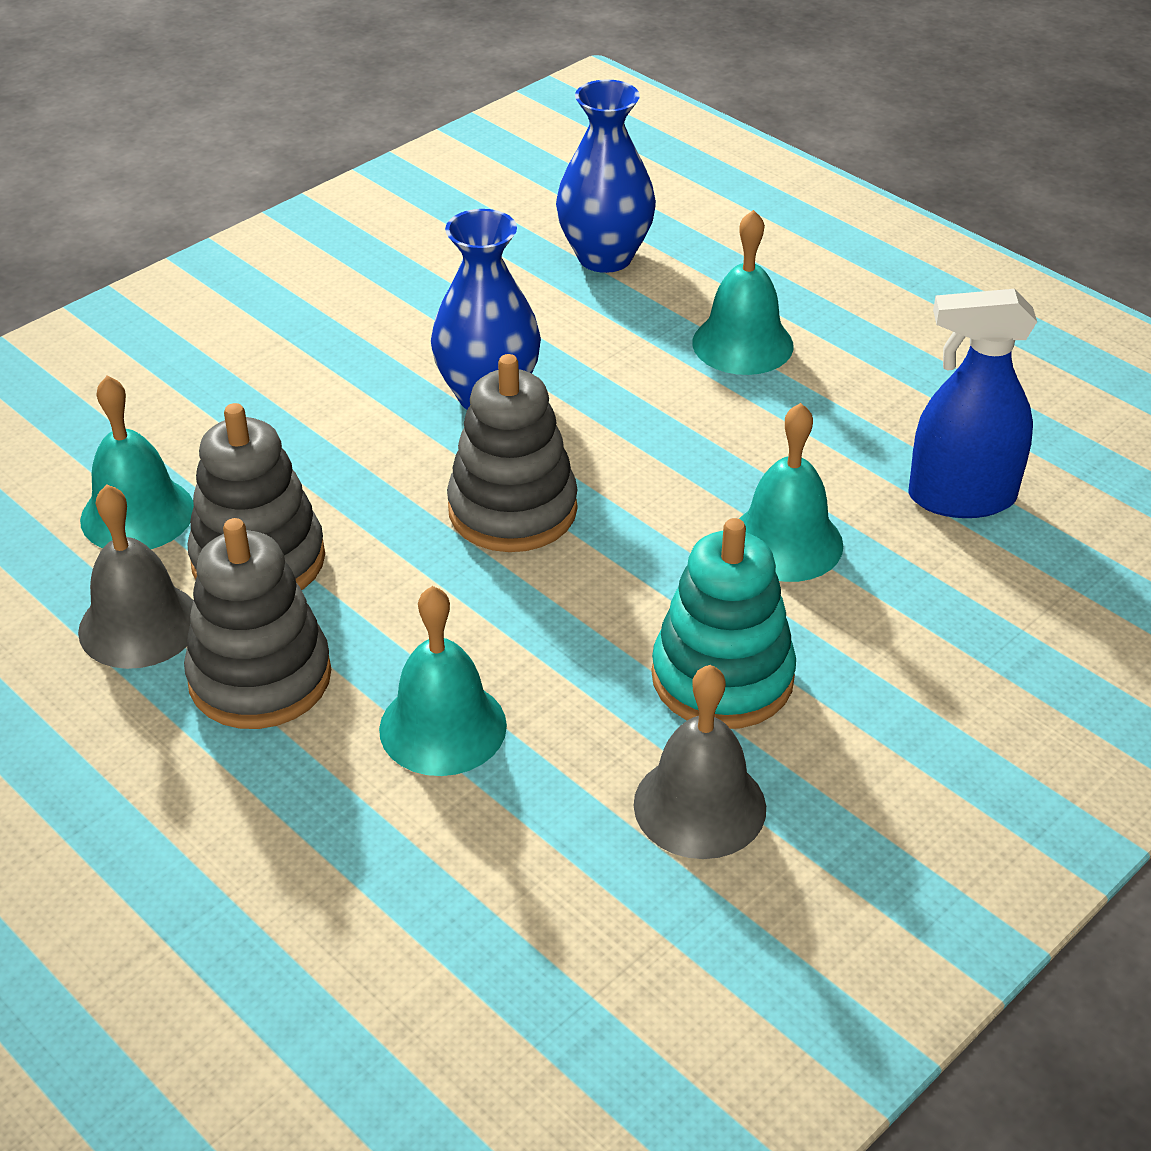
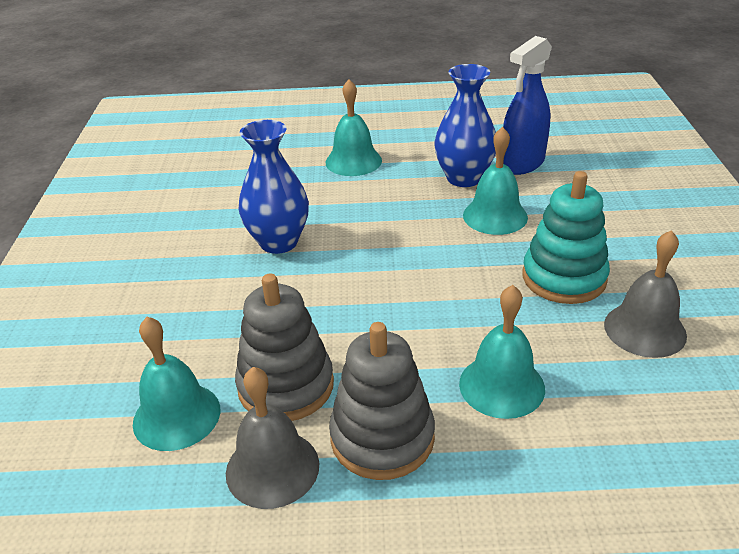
camera: 45 degrees left, 5 degrees down
grey stacking toy [447,354,578,552] -> none
blue vase [556,79,656,273] -> blue vase moved to [434,64,496,187]

